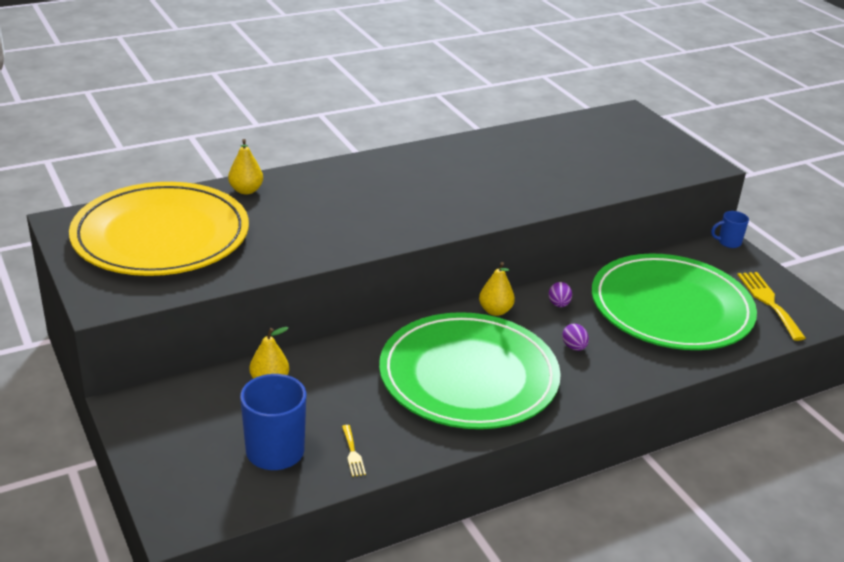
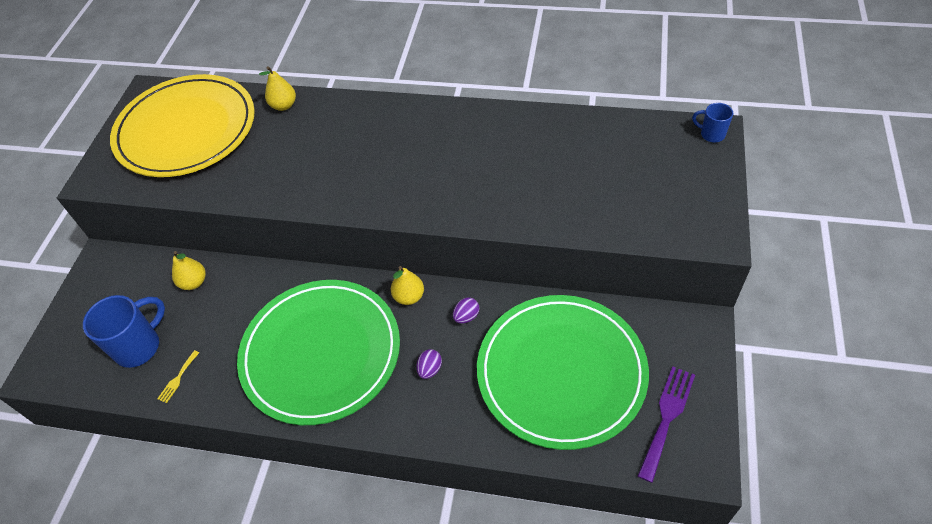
camera: 45 degrees right, 20 degrees up
blue mug [711,211,749,248] -> blue mug moved to [692,103,733,142]
yellow fork [737,272,806,341] -> purple fork [638,366,695,483]

